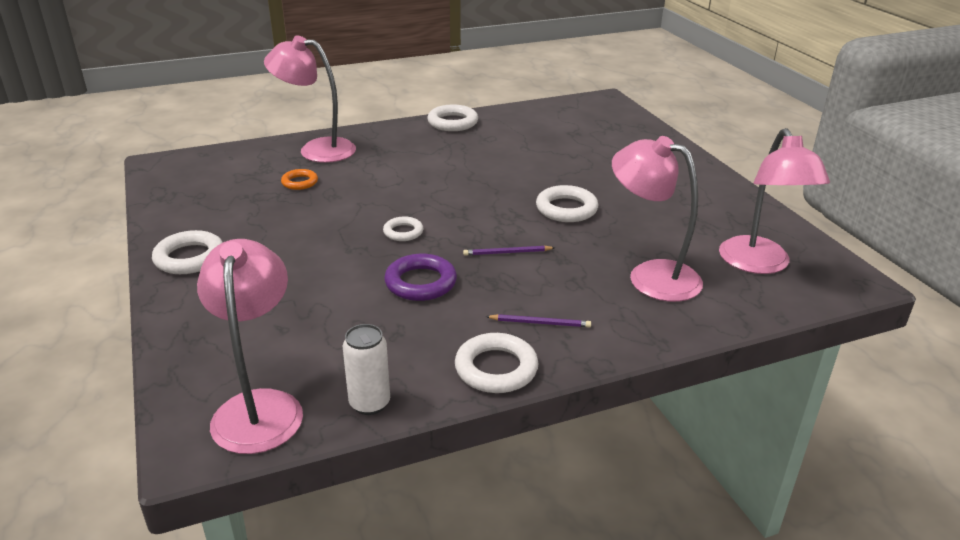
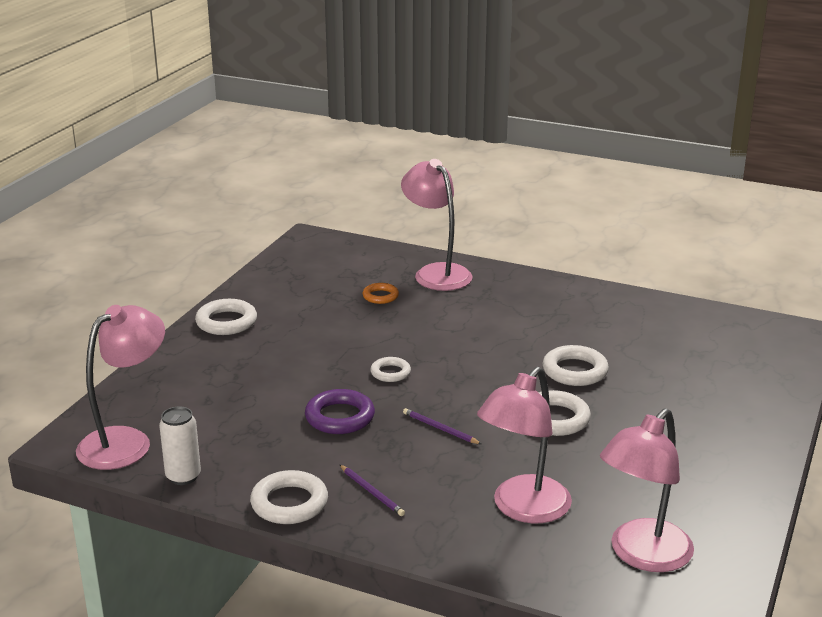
camera: 45 degrees right, 5 degrees down
white ring [427,104,478,131] -> white ring moved to [542,345,609,386]
pink lamp [612,136,703,302] -> pink lamp turned 135 degrees counterclockwise [477,367,572,523]

